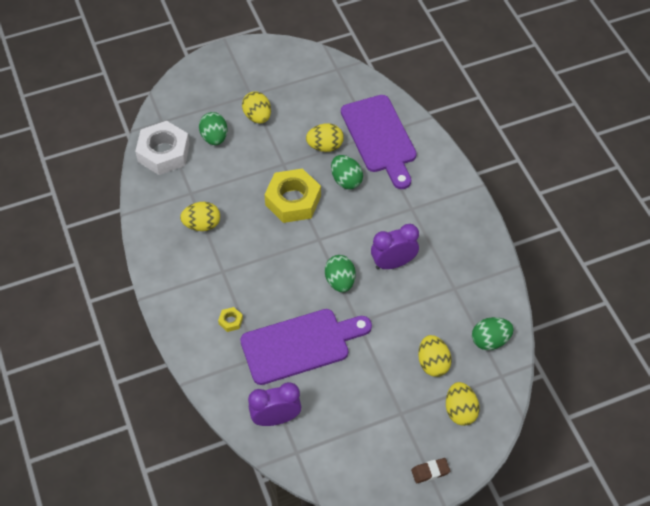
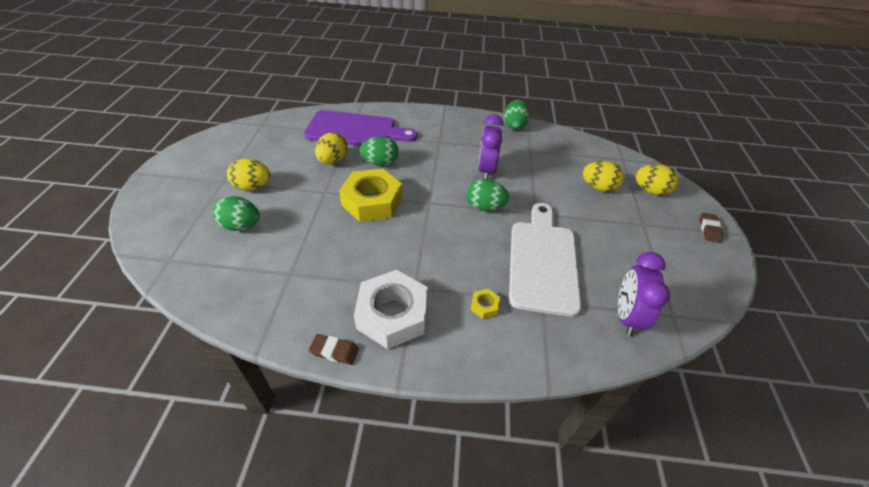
camera: 65 degrees left, 10 degrees down
white nut [135,121,190,175] -> white nut moved to [354,270,428,349]
yellow egg [180,202,220,231] -> none
purple cutting board [240,309,372,385] -> white cutting board [509,203,581,317]
green egg [472,317,514,350] -> green egg moved to [504,100,530,130]
none -> brown eraser [309,334,359,365]

